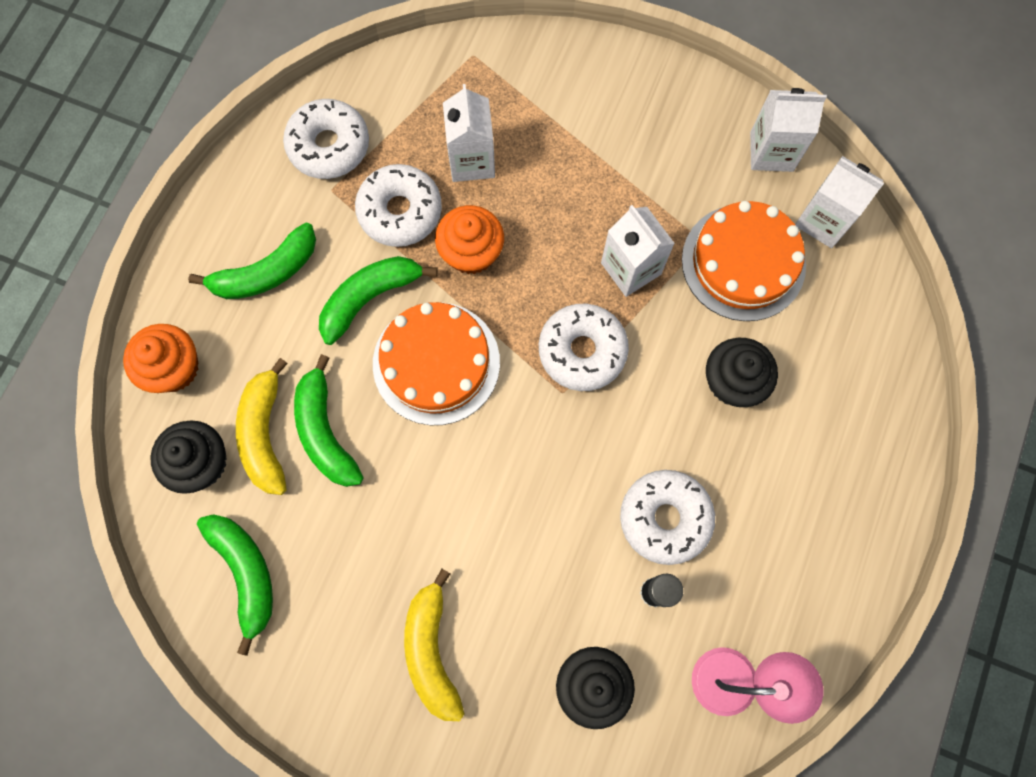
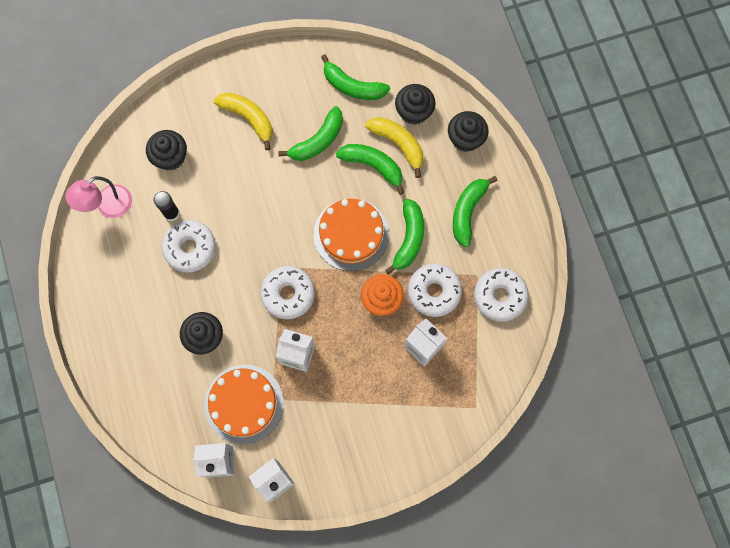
camera: 140 degrees right, 0 degrees up
orange cupcake [123,324,198,393] -> black cupcake [448,111,489,152]
none -> green banana [278,106,343,161]

